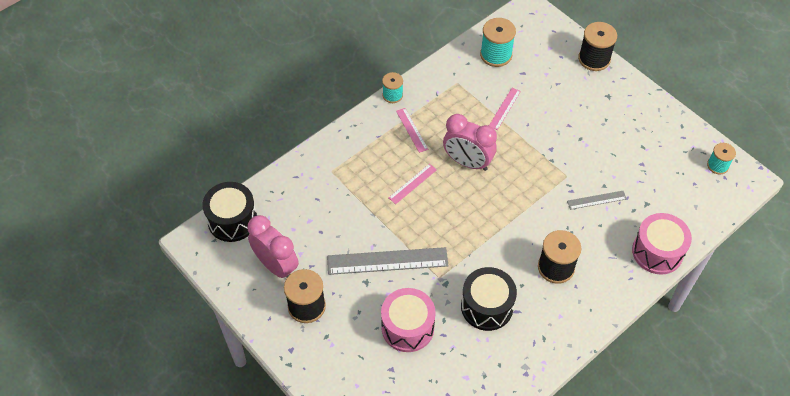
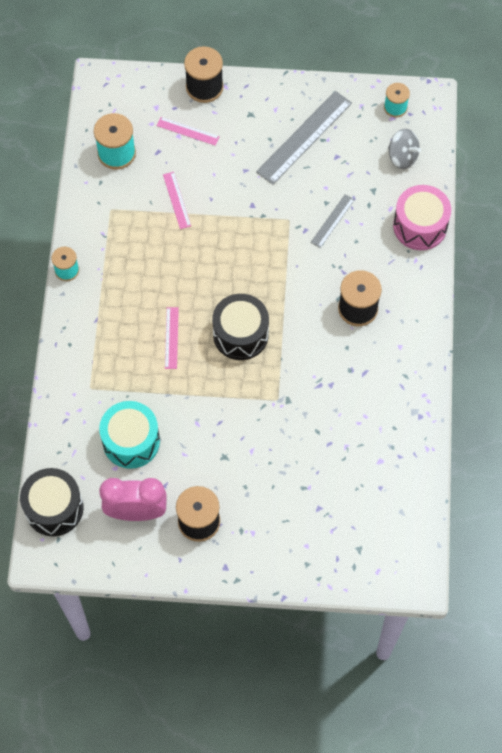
camera: 45 degrees left, 10 degrees up
grey ruler [327,247,448,275] -> grey ruler moved to [256,91,352,185]
pink drum [381,288,436,352] -> none
pink ruler [396,108,428,153] -> pink ruler moved to [157,117,220,146]
pink clock [443,114,497,171] -> none
black drum [461,267,517,331] -> black drum moved to [212,294,269,360]
none -> turquoise drum [99,401,160,469]
none -> grey spinning top [388,129,421,169]

